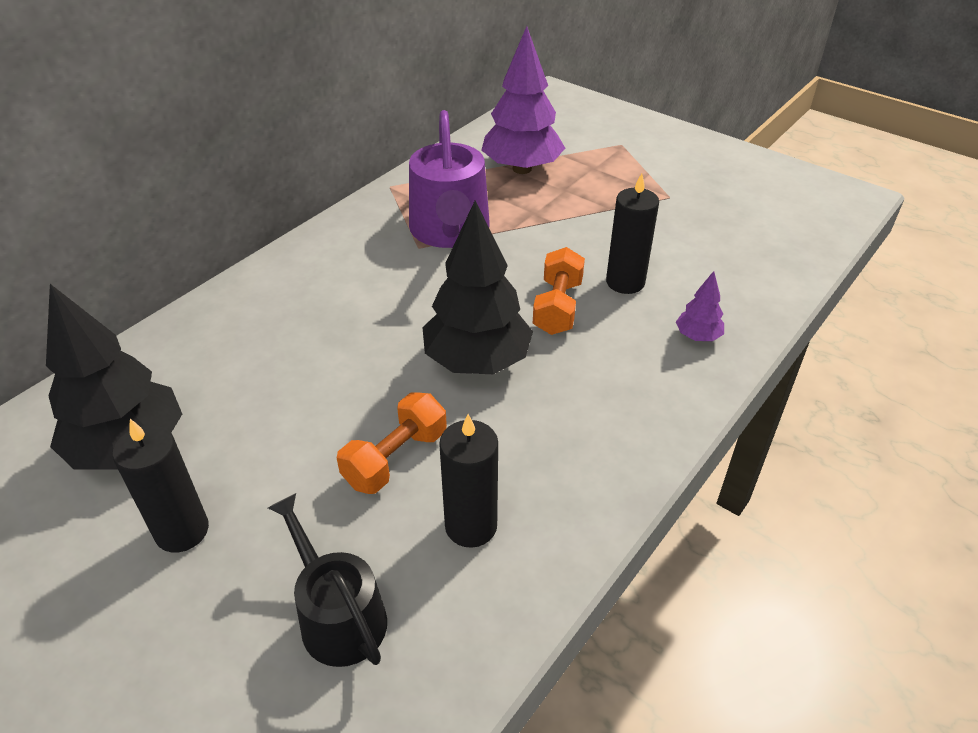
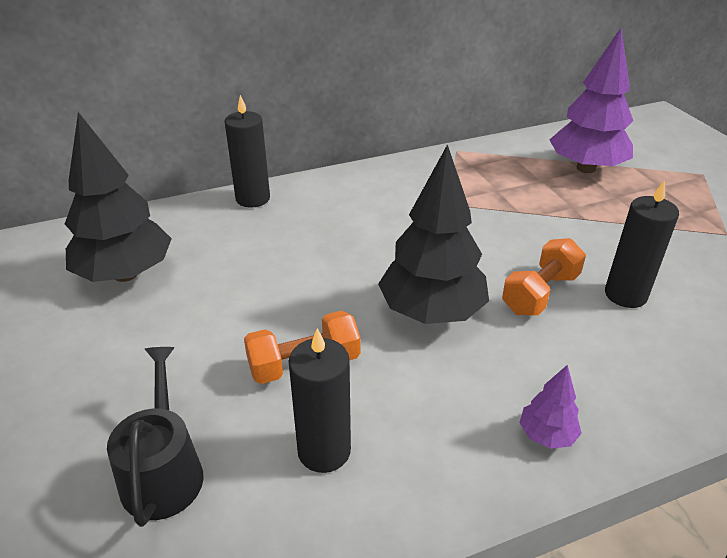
camera: 30 degrees right, 5 degrees down
black candle [112,419,209,552] -> black candle moved to [224,95,270,207]
purple watering can [409,110,490,248] -> none
purple tree [676,271,724,341] -> purple tree moved to [519,365,582,449]

